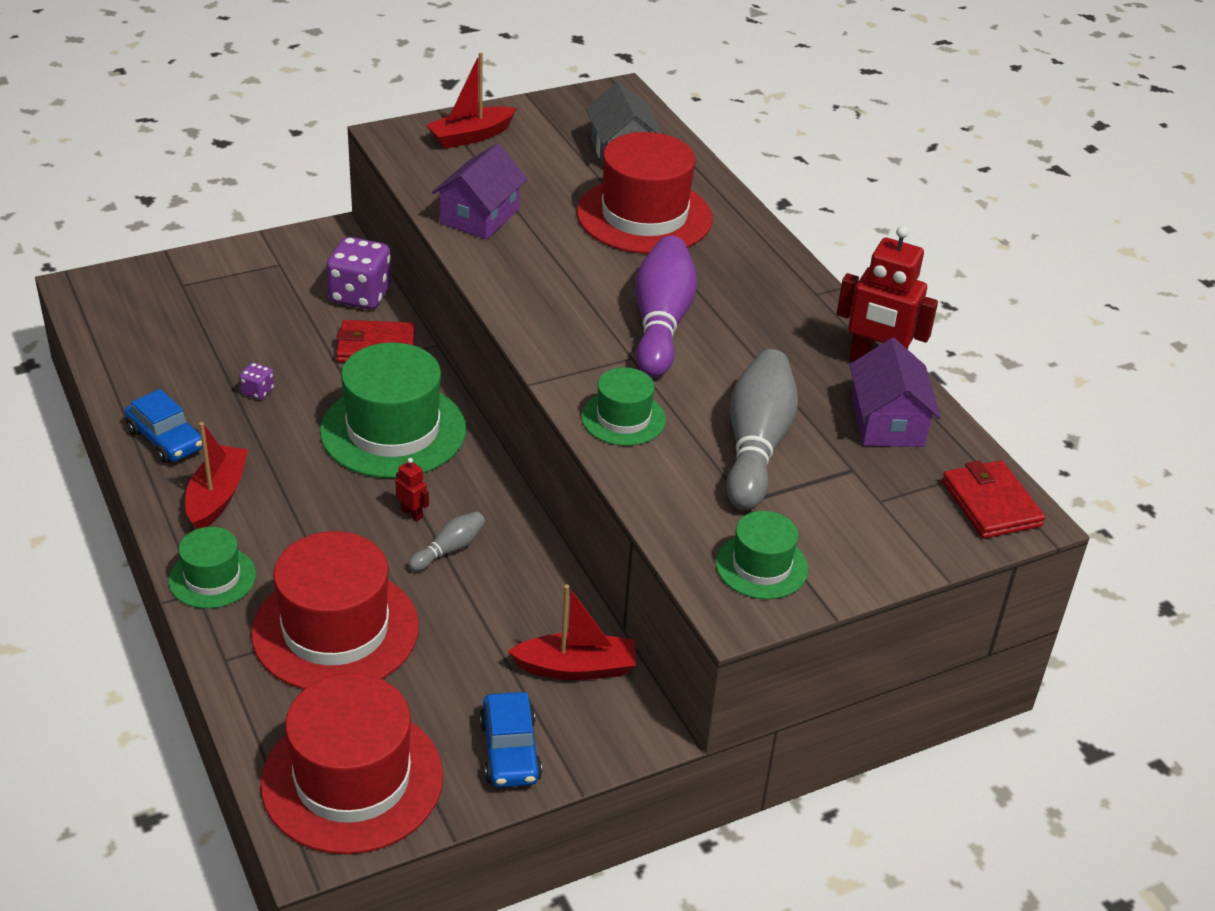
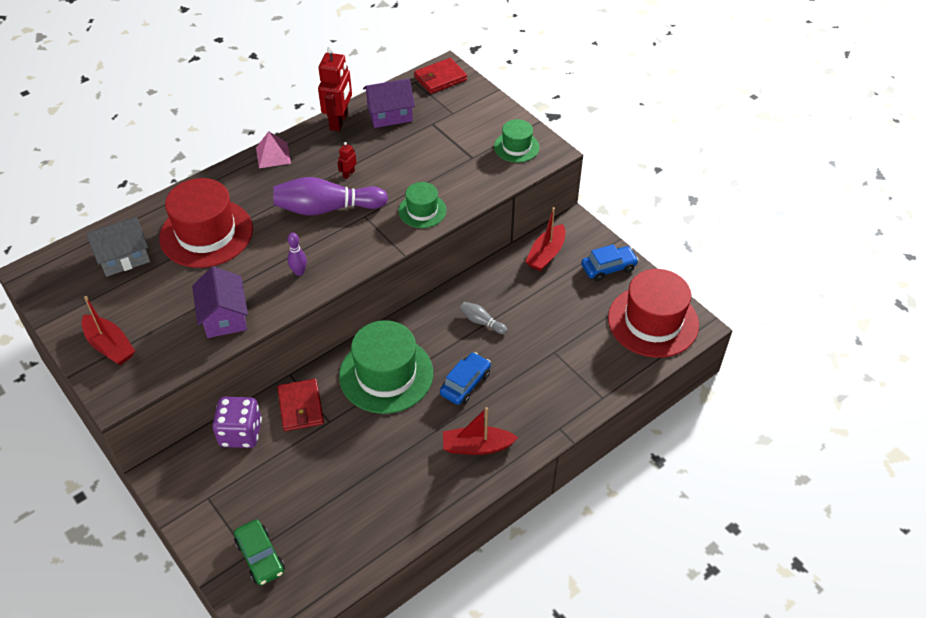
camera: 100 degrees left, 10 degrees up
blue car [125,389,202,463] -> blue car moved to [440,352,491,405]
green hat [169,527,256,609] -> none
purple dice [239,363,274,400] -> none
red hat [251,531,419,690] -> none
red robot [395,458,429,522] -> red robot moved to [338,142,357,179]
purple house [432,143,528,239] -> purple house turned 60 degrees clockwise [192,266,248,338]
red boat [508,584,636,680] -> red boat turned 135 degrees counterclockwise [525,207,565,271]
grey bowling pin [726,349,798,510] -> none
none -> green car [234,519,285,586]
none -> pink pyramid [256,131,291,168]
none -> purple bowling pin [287,232,307,276]

